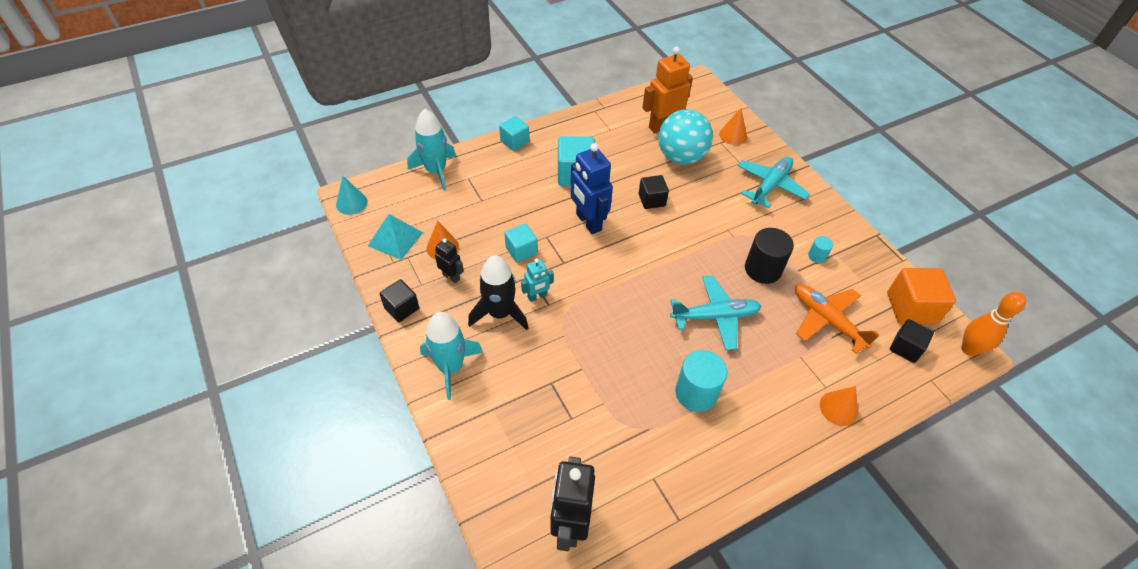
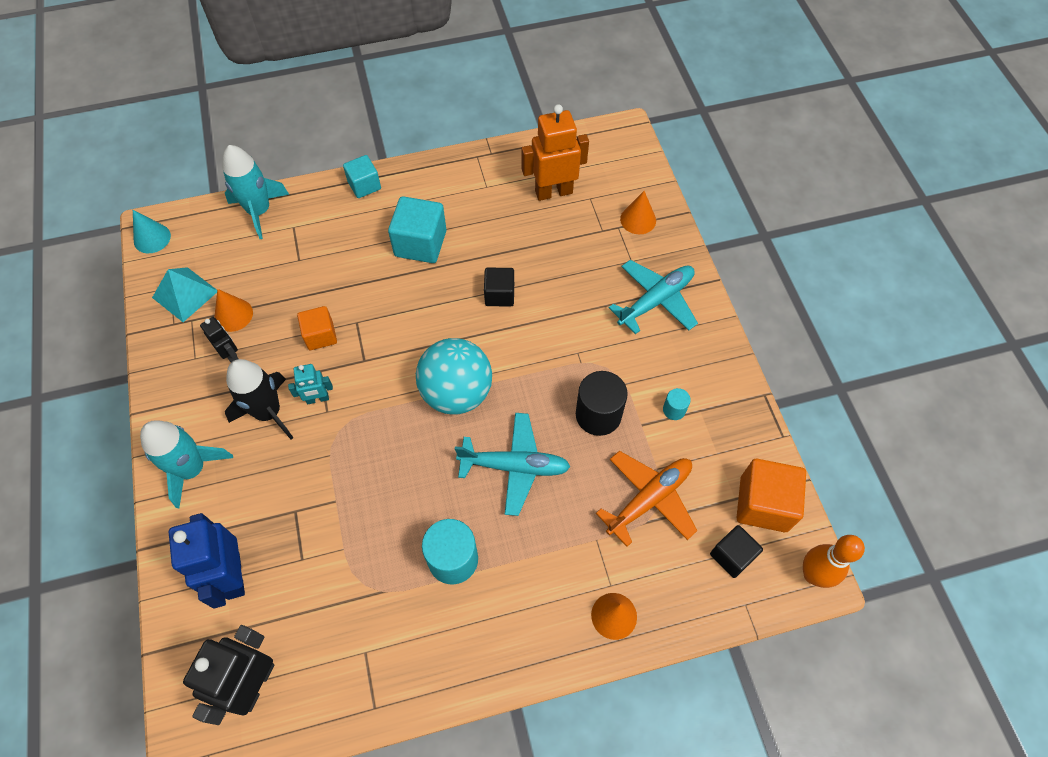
camera: 15 degrees right, 10 degrees up
black cube [379,279,419,322] -> none
turquoise cube [505,223,537,262] -> orange cube [297,306,337,350]
blue robot [571,143,613,234] -> blue robot moved to [169,513,245,609]
turquoise ball [658,109,713,165] -> turquoise ball moved to [416,338,492,415]
orange plane [795,284,879,354] -> orange plane turned 75 degrees clockwise [596,451,697,547]

